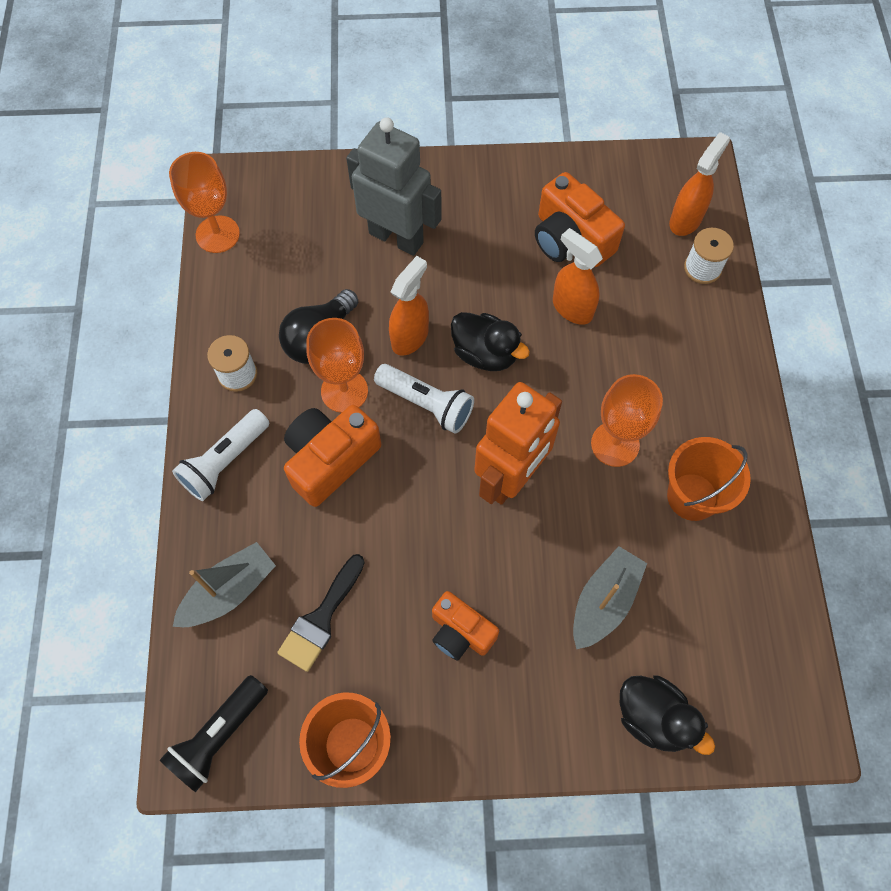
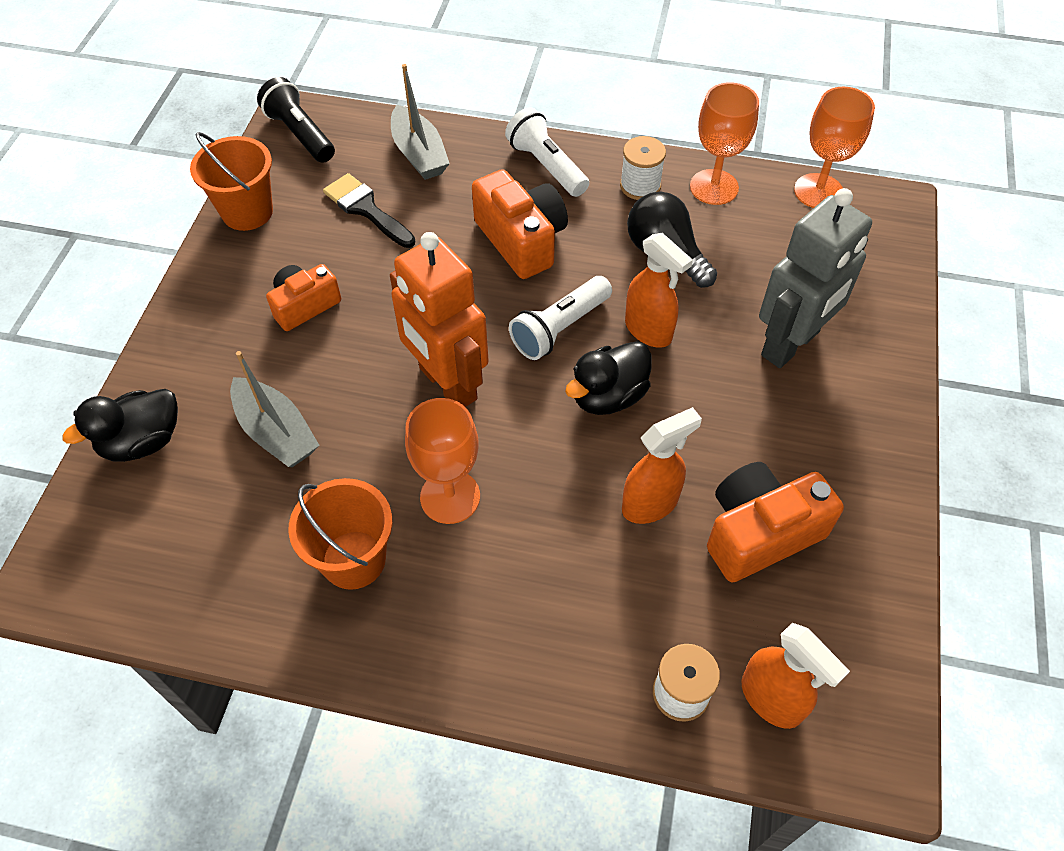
camera: 105 degrees right, 10 degrees down
orange goblet [307,318,368,413] -> orange goblet moved to [690,82,759,205]

